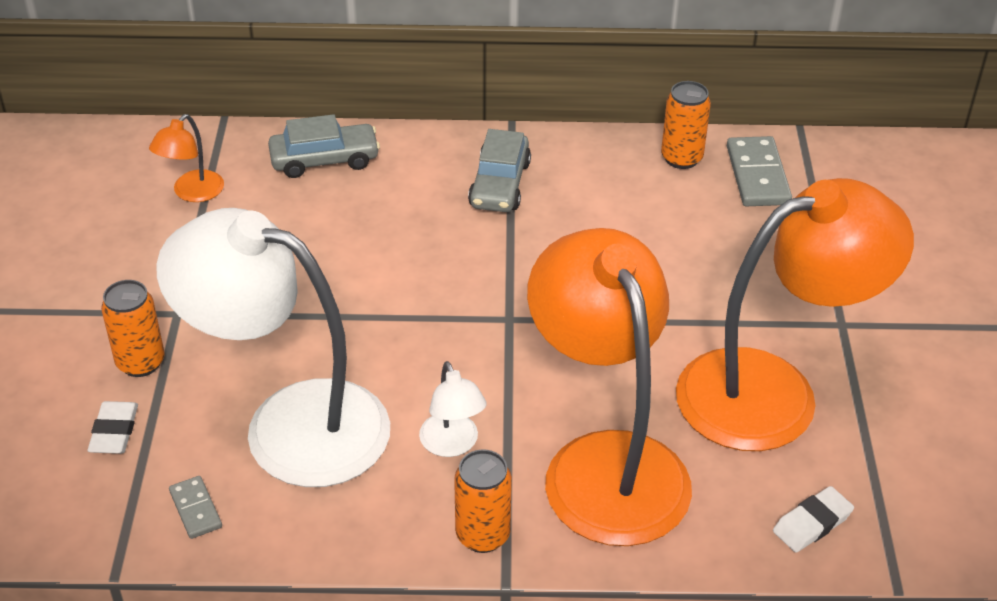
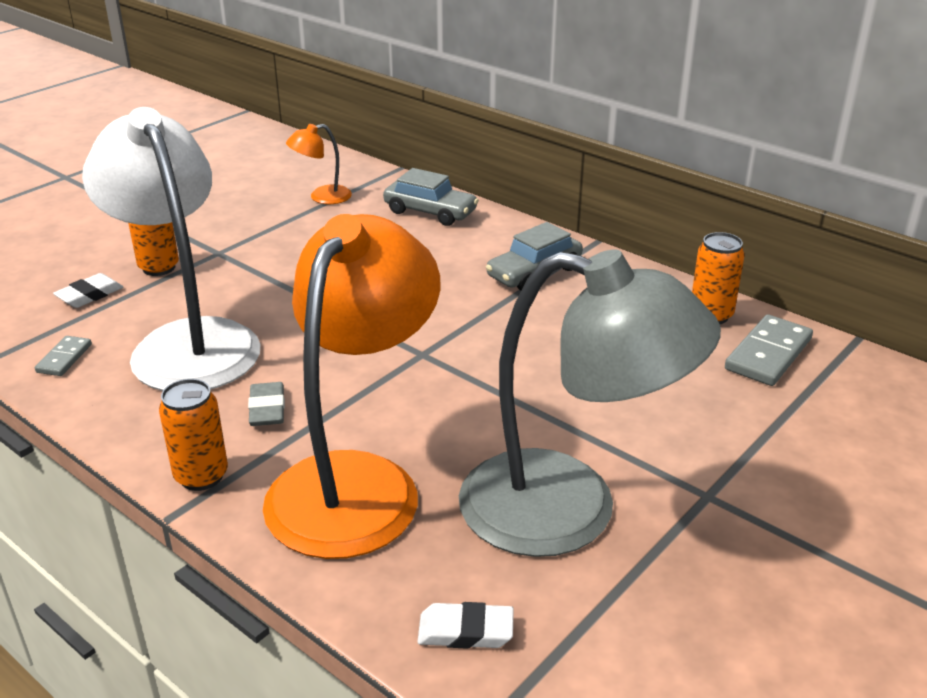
camera: 40 degrees right, 10 degrees down
white lamp [419,361,487,457] -> grey eraser [248,382,285,426]
orange lamp [676,178,914,451] -> grey lamp [459,249,721,557]

